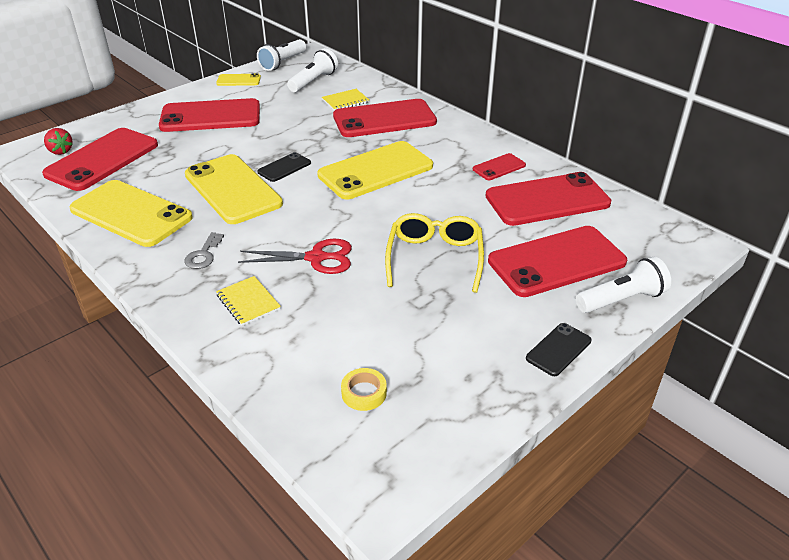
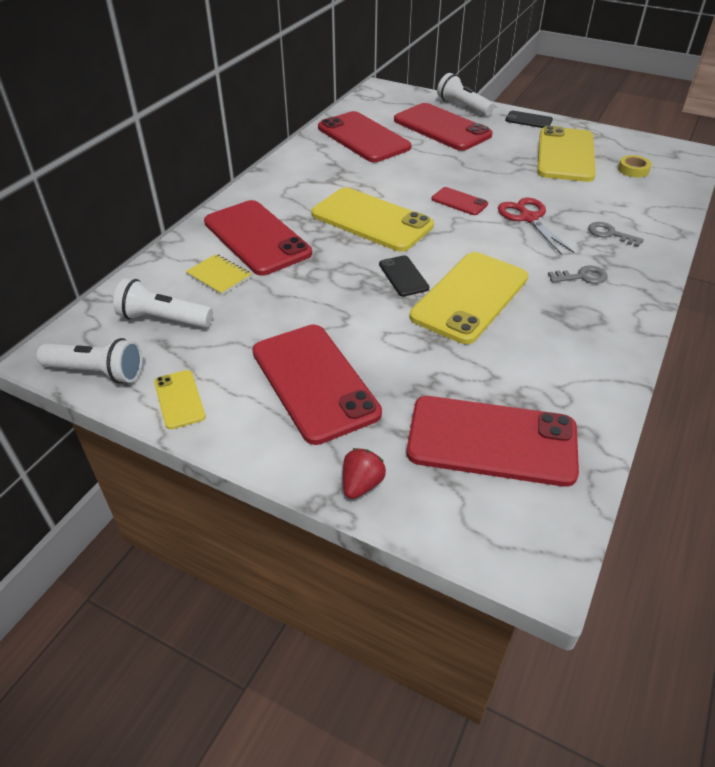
camera: 110 degrees left, 5 degrees up
red strawberry [44,128,73,155] -> red strawberry moved to [343,448,386,499]
yellow phone [69,180,193,247] -> yellow phone moved to [537,126,596,182]
yellow notebook [216,276,281,326] -> grey key [588,222,644,247]
black phone [257,152,311,182] -> black phone turned 45 degrees clockwise [379,255,429,297]
yellow glasses [385,213,484,293] -> none
red phone [473,153,526,180] -> red phone moved to [432,187,488,215]

